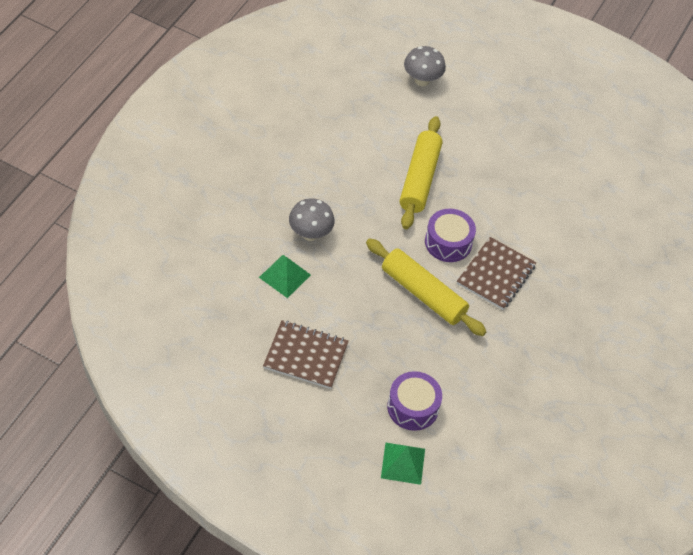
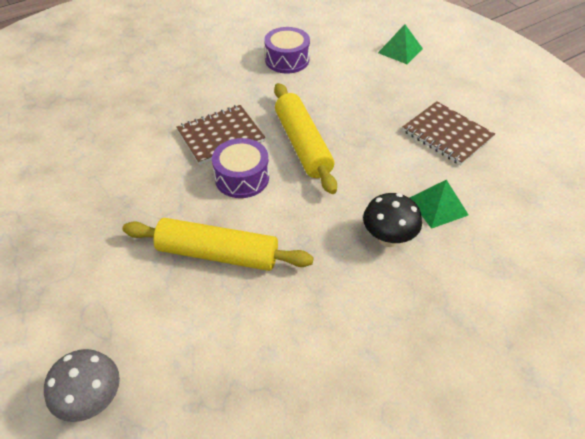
camera: 145 degrees left, 5 degrees down
grey mushroom [289,198,335,241] -> black mushroom [363,193,422,247]
purple drum [387,371,442,431] -> purple drum moved to [264,27,310,73]
yellow rolling pin [400,116,442,230] -> yellow rolling pin turned 60 degrees clockwise [122,218,314,271]

